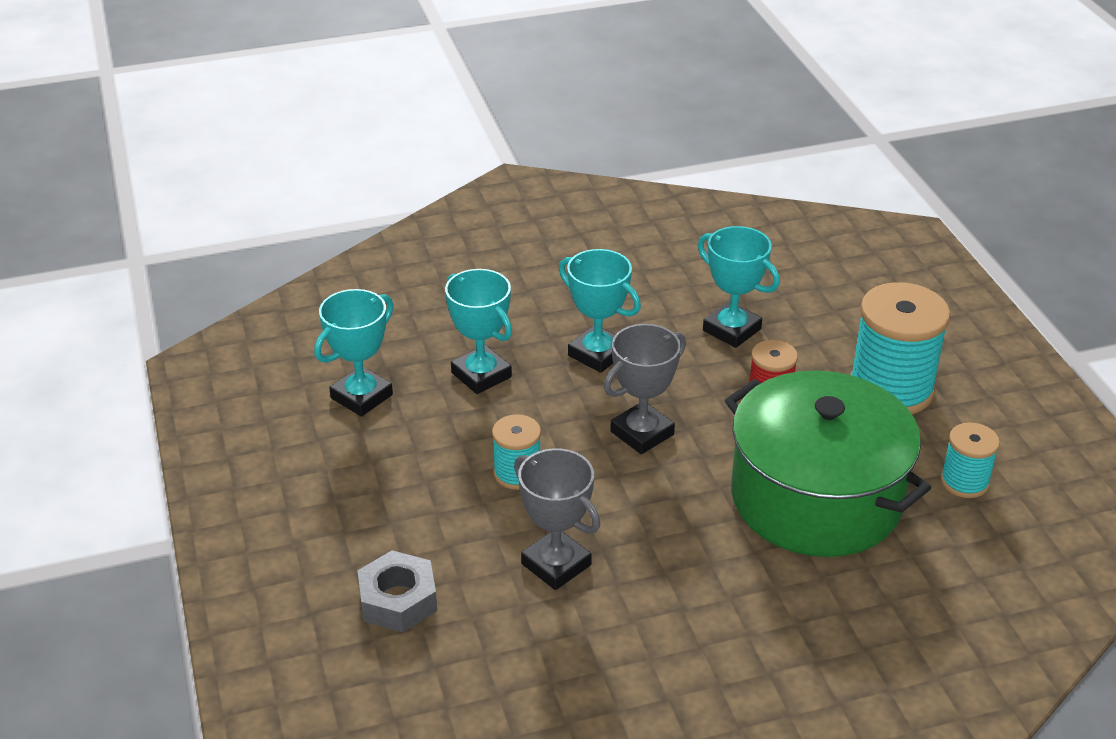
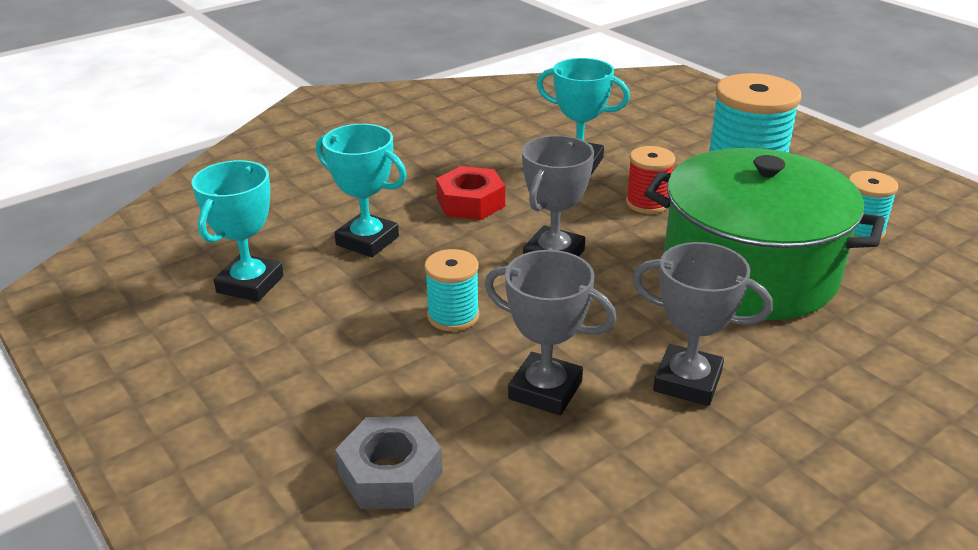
camera: 20 degrees left, 5 degrees down
turquoise trophy [559,249,641,373] -> red nut [436,166,505,220]
none -> grey trophy [633,242,773,406]

